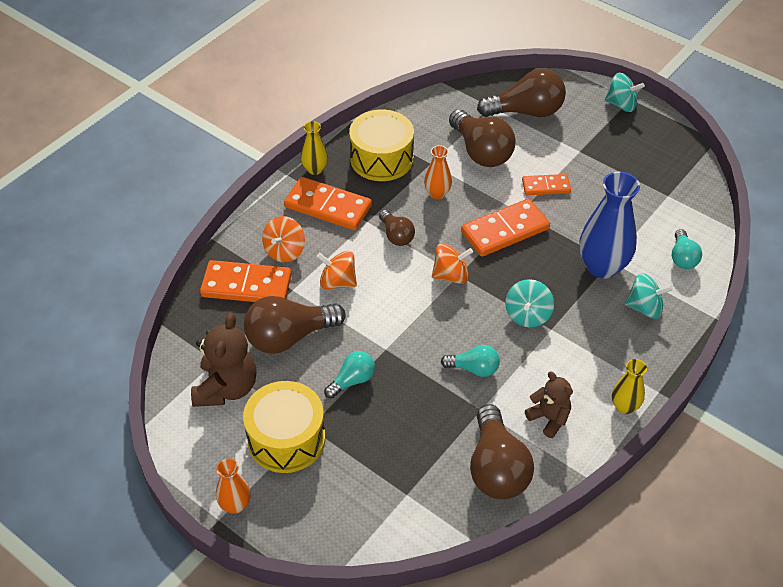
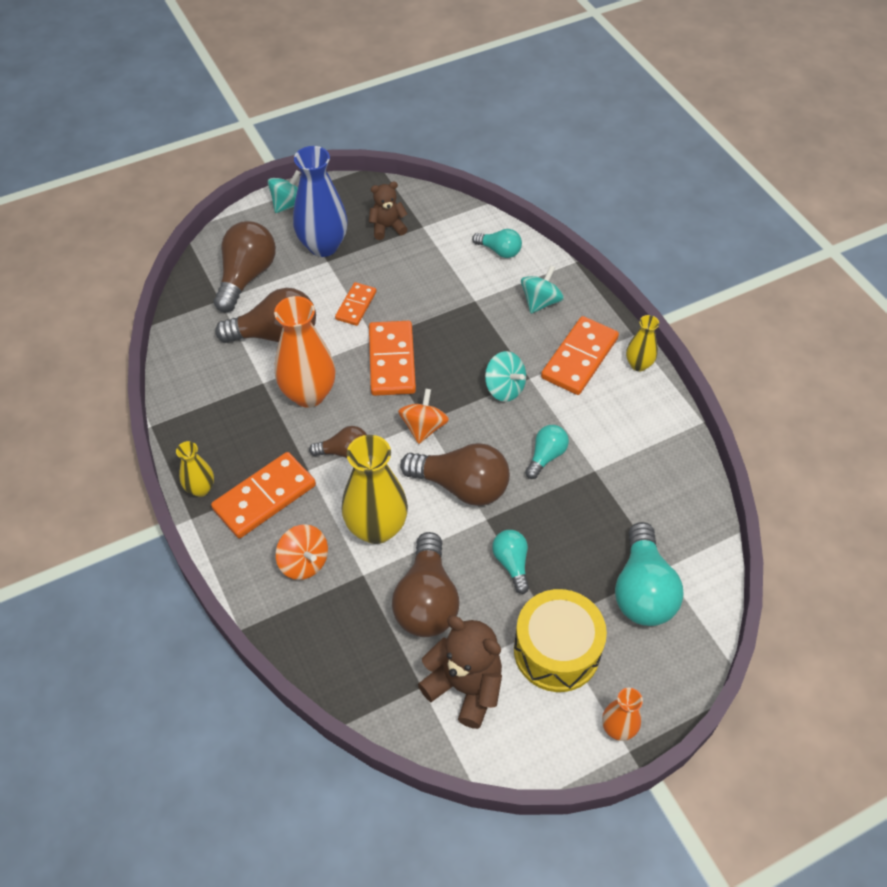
camera: 65 degrees left, 5 degrees up
orange domino [200,260,292,302] -> orange domino moved to [541,316,619,395]
orange spinning top [317,251,357,290] -> yellow vase [342,435,408,544]
yellow drum [349,109,414,181] -> none
orange vase [424,145,452,199] -> orange vase [274,296,336,408], size x1.90
brown light bulb [470,404,534,499] -> brown light bulb moved to [400,443,510,506]
brown teddy bear [525,372,573,438] -> brown teddy bear moved to [369,182,408,240]
blue vase [579,172,640,279] -> blue vase moved to [293,146,348,257]
none -> turquoise light bulb [615,522,684,626]

